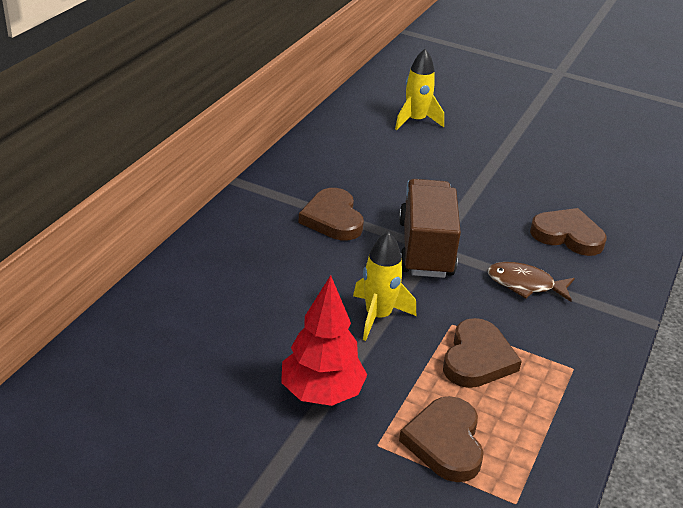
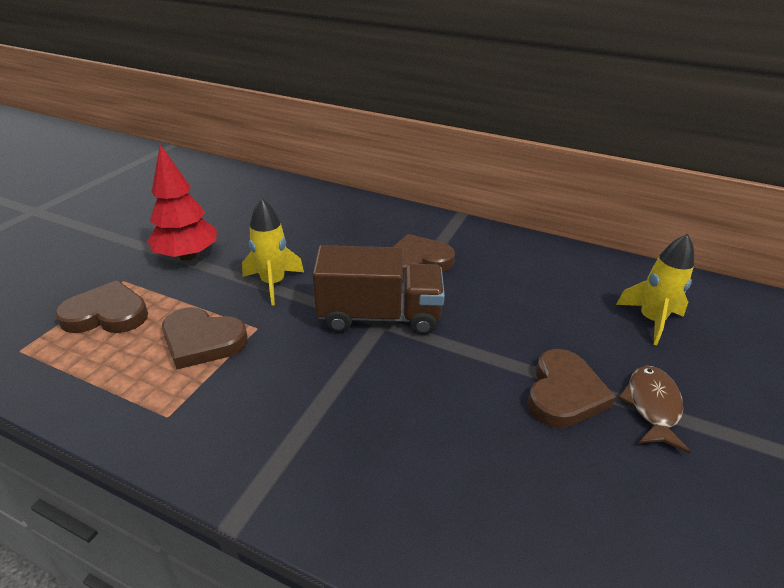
camera: 90 degrees right, 0 degrees up
brown fish [487,262,575,302] -> brown fish moved to [618,366,691,454]
brown heart [530,208,606,256] -> brown heart moved to [528,349,616,428]

